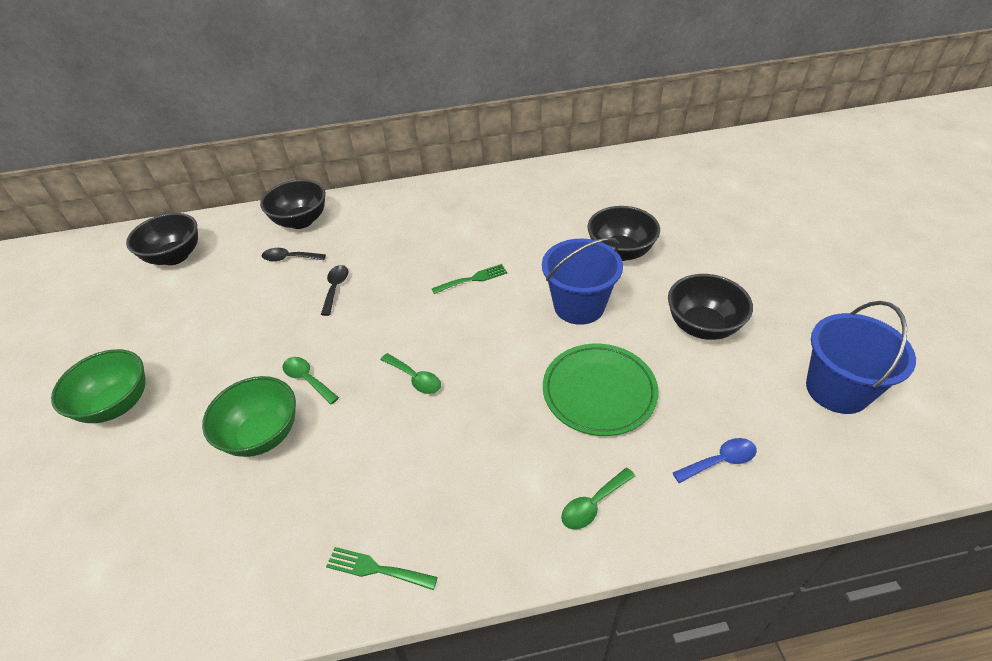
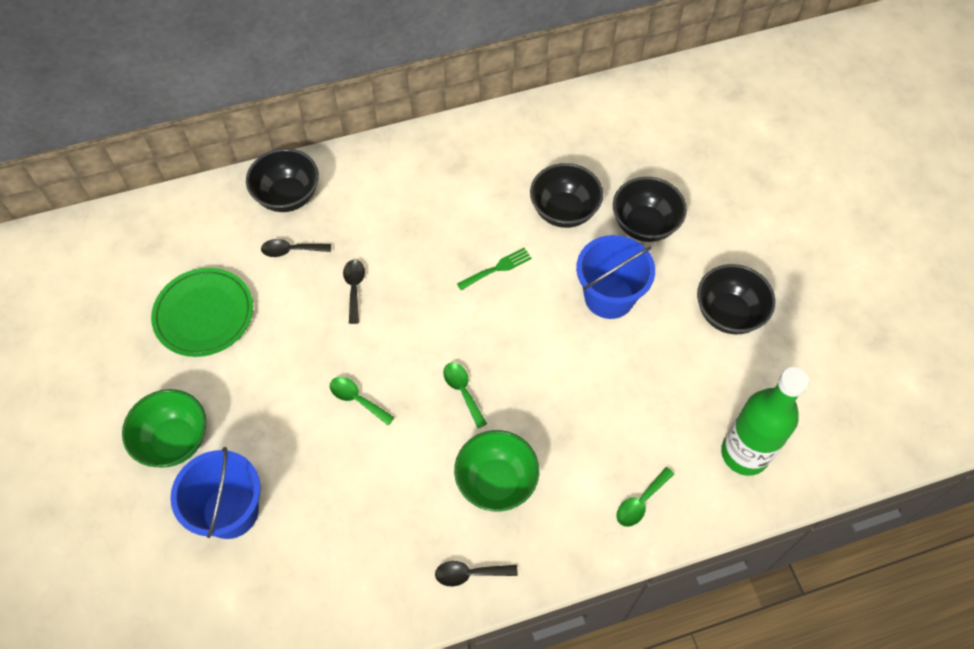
camera: 10 degrees left, 15 degrees up
black bowl [126,213,198,265] -> black bowl moved to [530,163,603,228]
green bowl [202,376,296,457] -> green bowl moved to [454,430,539,511]
green fork [326,547,438,590] -> black spoon [435,561,518,586]
green spoon [380,353,441,394] -> green spoon turned 150 degrees counterclockwise [443,362,487,428]
green plate [543,344,659,436] -> green plate moved to [151,268,253,357]
blue spoon [673,438,757,483] -> green bottle [721,367,809,476]
blue bucket [806,301,916,414] -> blue bucket moved to [170,447,261,539]

